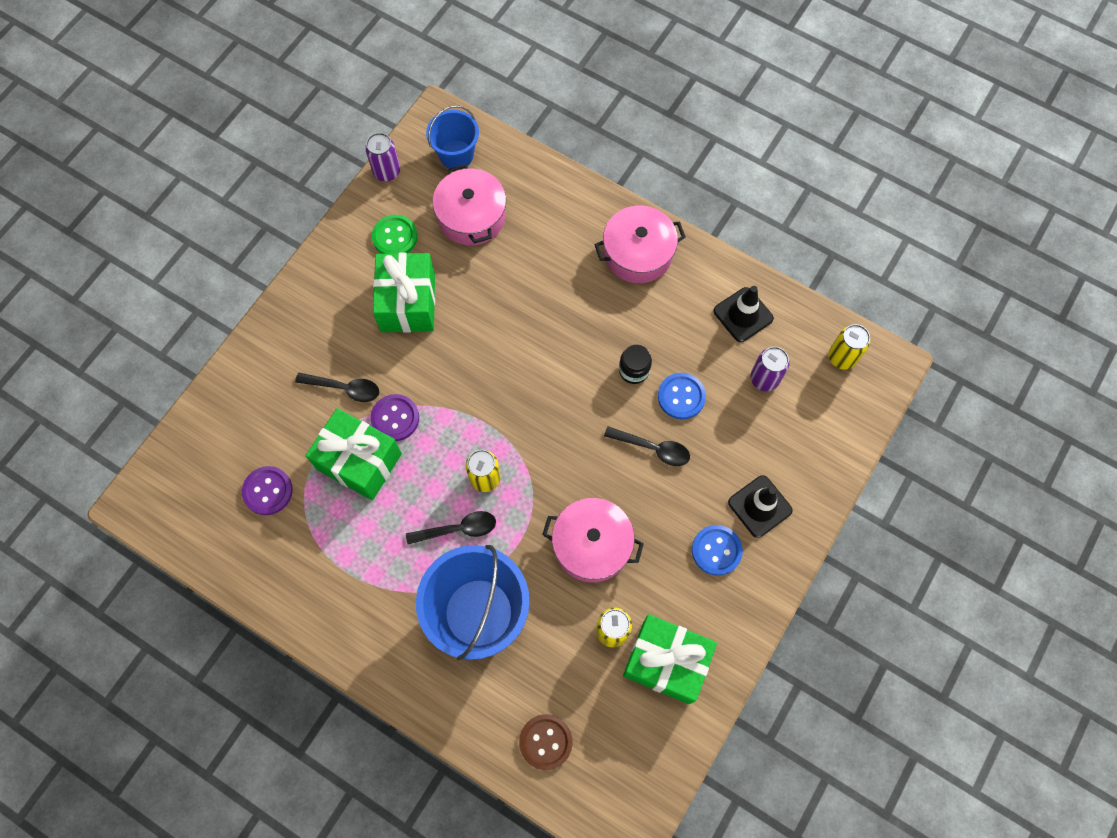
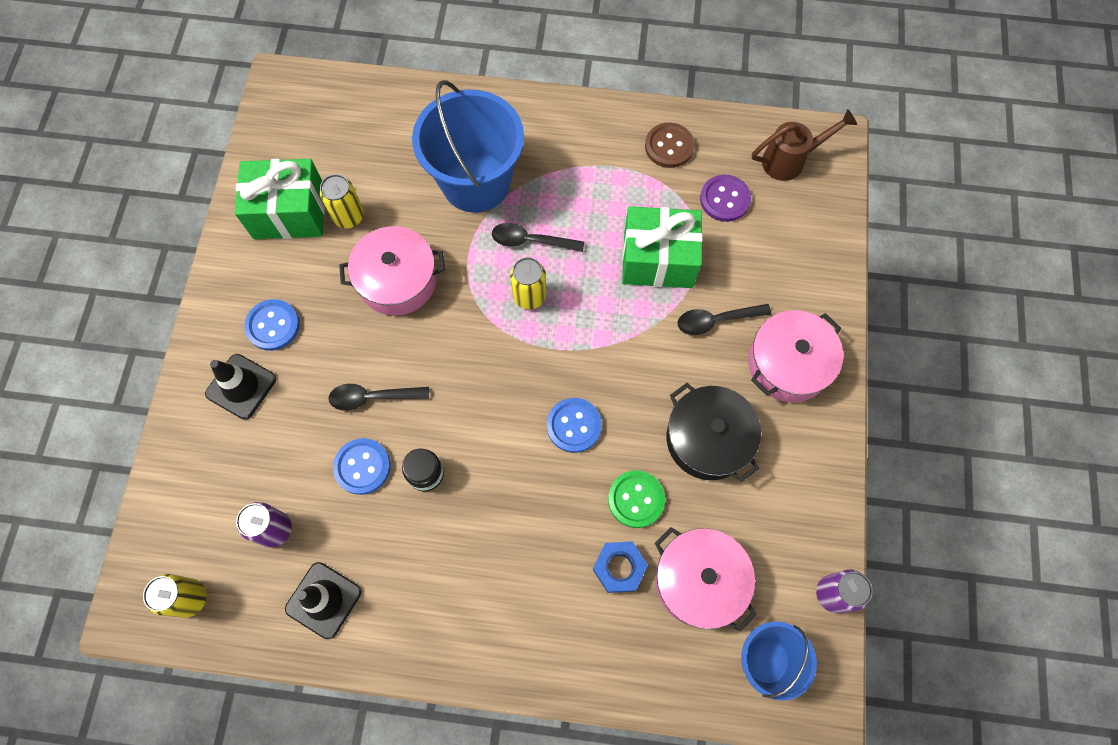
camera: 155 degrees right, 0 degrees up
purple button [370,394,419,441] -> none
green button [372,215,418,254] -> green button moved to [608,470,665,528]
green gift [373,252,435,333] -> black pot [667,383,761,482]
black spoon [406,511,496,544] -> black spoon turned 45 degrees clockwise [492,223,584,252]
brown button [519,714,573,770] -> brown button moved to [645,123,695,168]
pink pot [594,206,686,283] -> pink pot moved to [748,310,843,402]
none -> blue button [547,398,602,453]
none -> blue nut [593,542,648,593]
none -> brown watering can [752,109,857,181]

